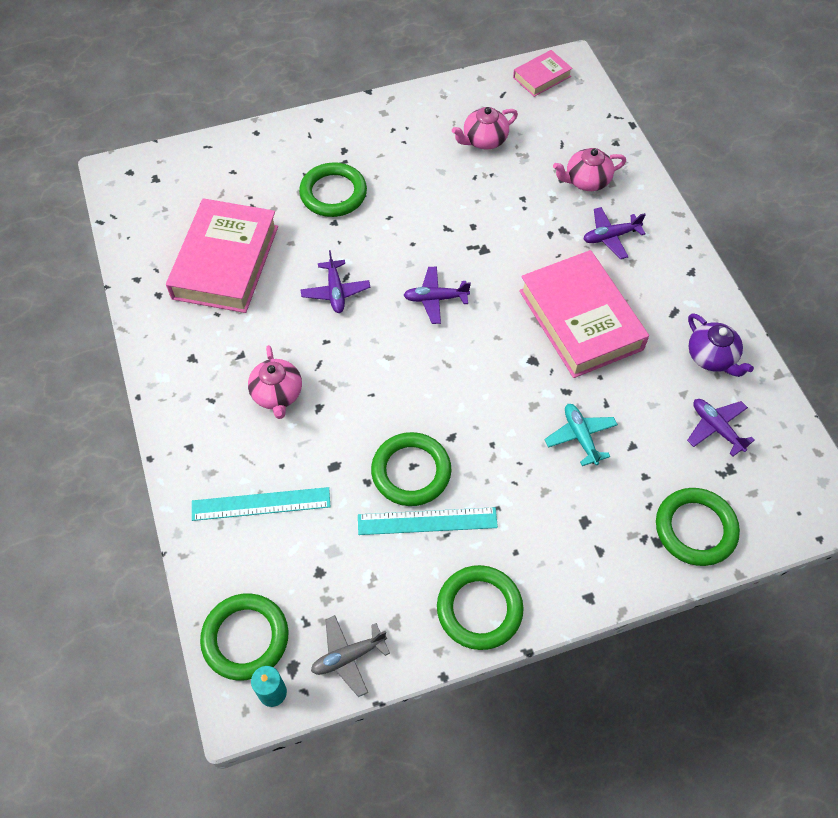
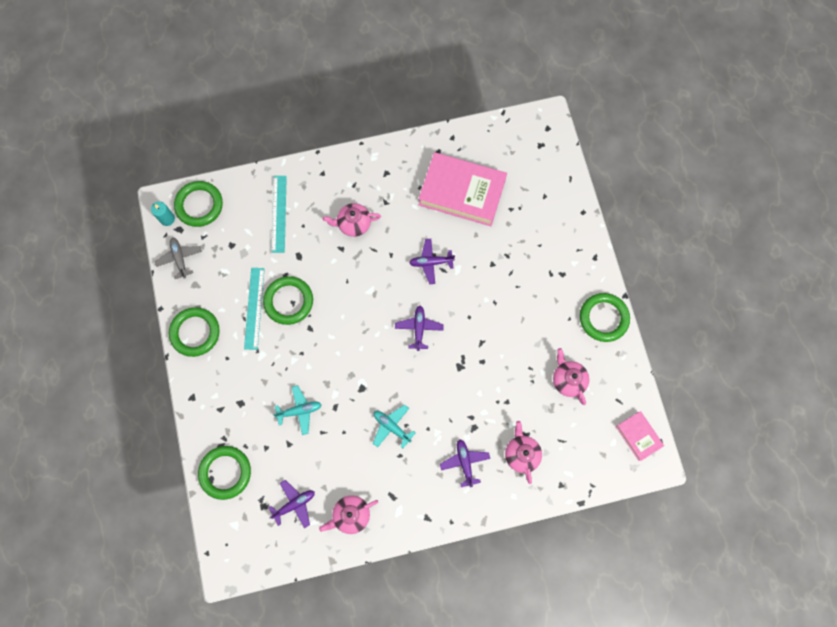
camera: 95 degrees right, 15 degrees up
green ring [299,162,367,217] -> green ring moved to [580,293,630,342]
pink book [519,250,649,378] -> turquoise plane [373,404,415,448]
purple teapot [688,313,754,377] -> pink teapot [319,495,378,534]

